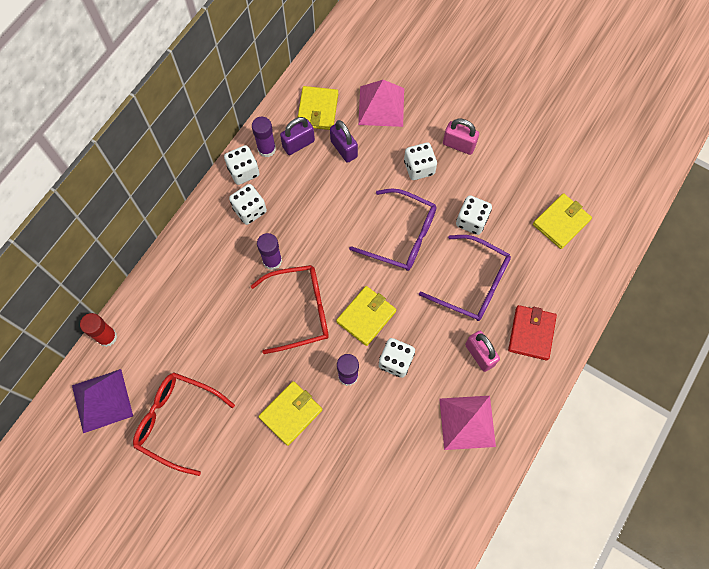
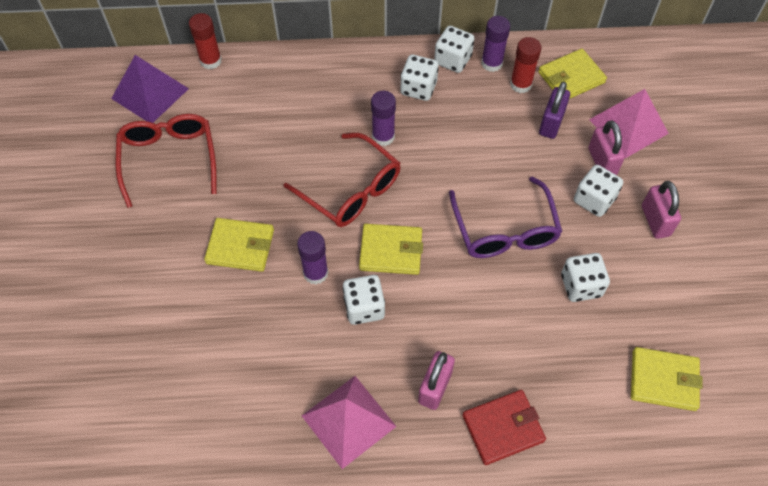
camera: 55 degrees right, 10 degrees down
purple padlock [280,117,315,155] -> red glue stick [510,37,541,93]
purple glasses [419,235,511,321] -> none
none -> pink padlock [588,120,625,175]

